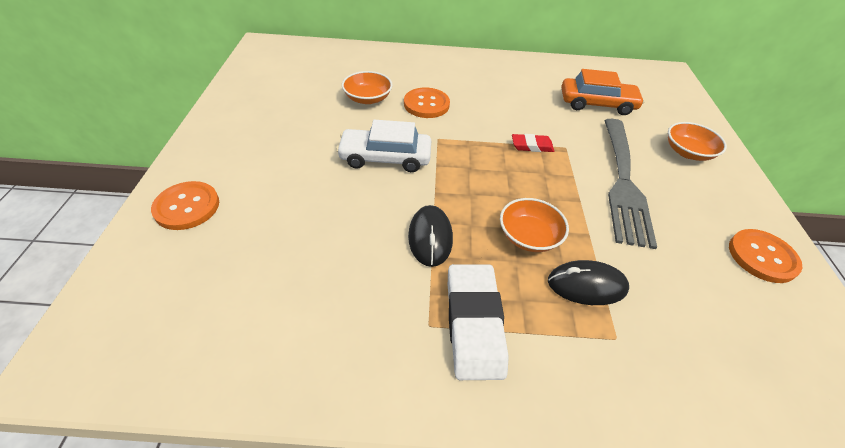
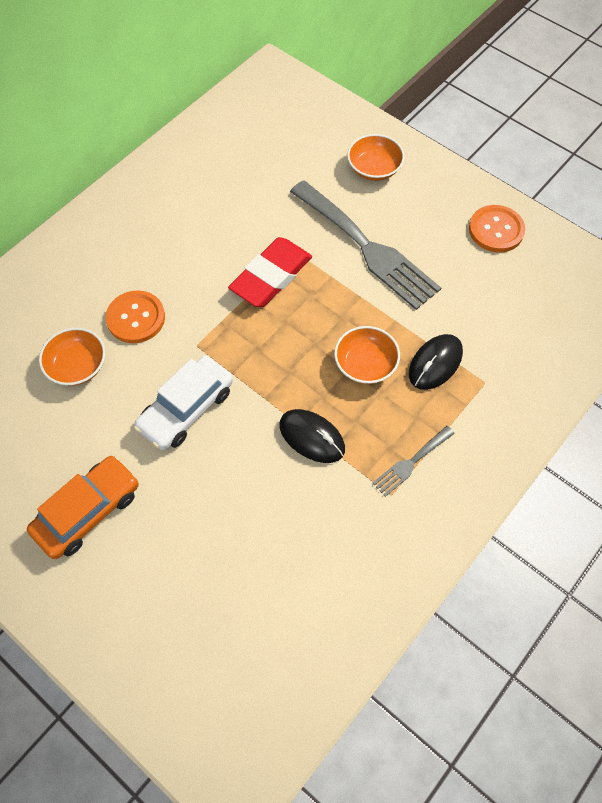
camera: 50 degrees left, 15 degrees up
orange button [151,181,219,230] -> none
white eraser [448,264,509,380] -> grey fork [372,426,455,497]
red eraser [512,134,554,152] -> red eraser [228,237,312,307], size x1.90
orange car [562,69,645,115] -> orange car moved to [27,456,139,559]

